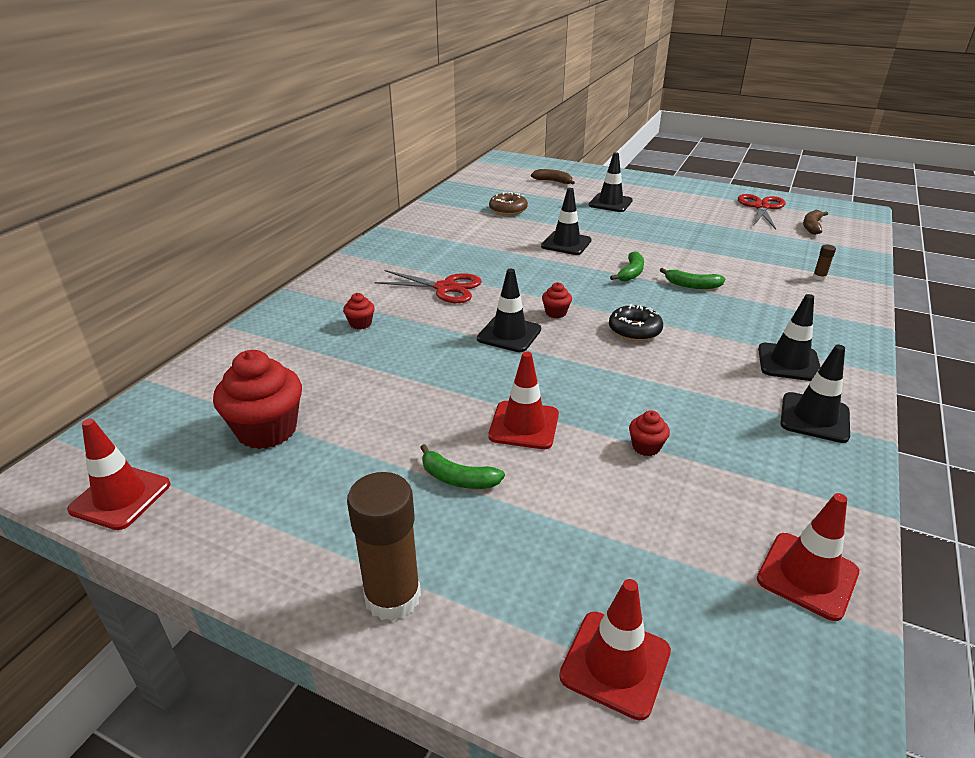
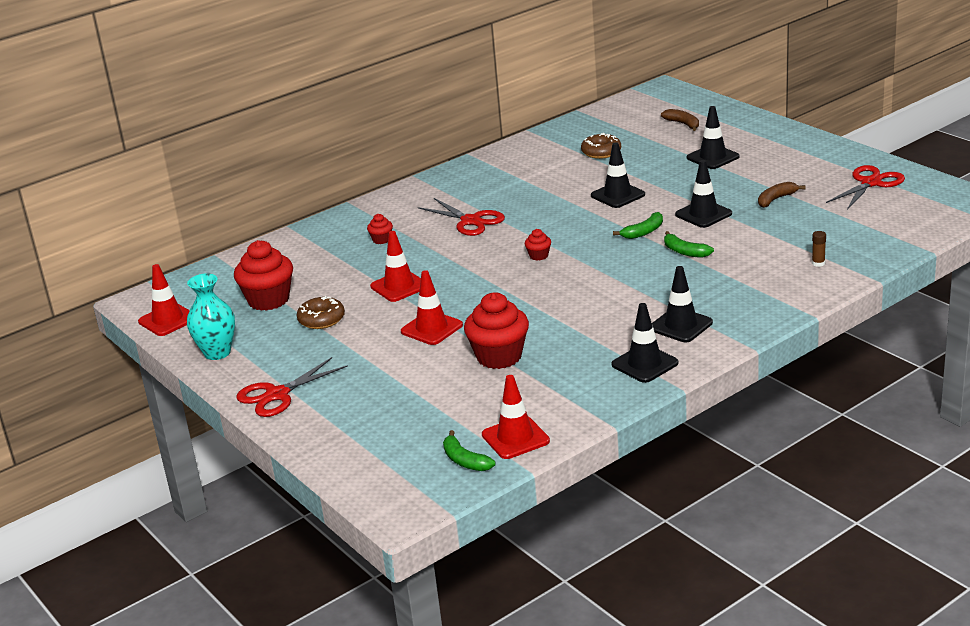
camera: 30 degrees right, 5 degrees down
brown glue stick [347,472,421,621] -> red scissors [236,357,348,417]
green banana [420,444,505,489] -> green banana moved to [443,430,495,471]
black traffic cone [477,269,541,352] -> black traffic cone moved to [675,160,732,228]
red traffic cone [559,579,671,721] -> red traffic cone moved to [370,231,421,302]
black donut [609,304,663,341] -> none
red cupcake [629,410,670,456] -> red cupcake [464,293,529,369], size x2.16
brown banana [803,210,828,235] -> brown banana moved to [758,182,806,208]
none -> turquoise vase [187,273,235,360]
none -> brown donut [297,296,345,329]

